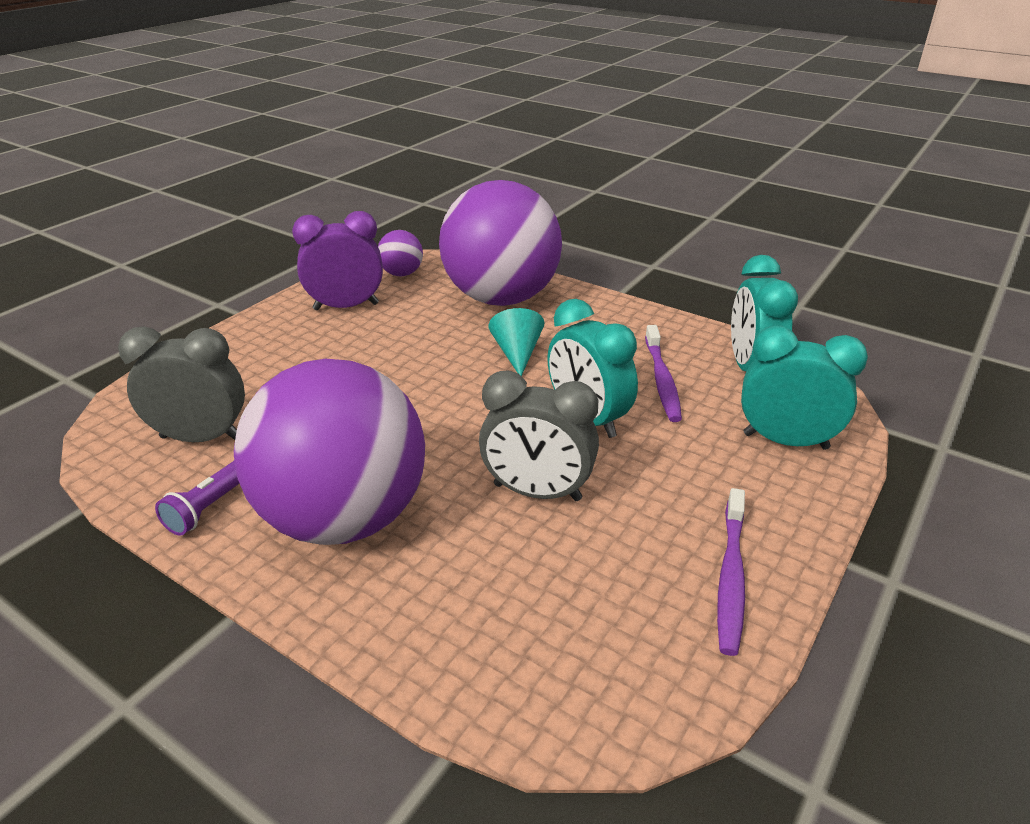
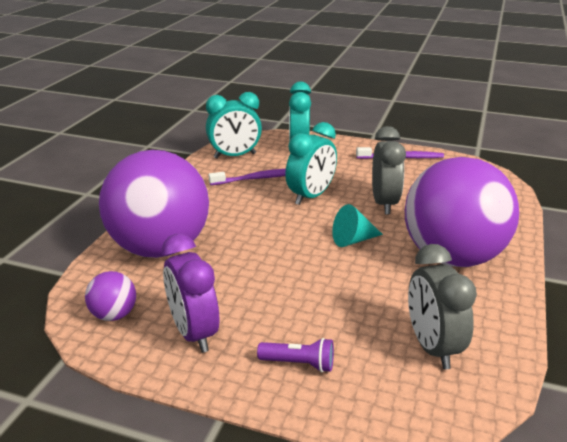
camera: 105 degrees left, 5 degrees down
purple flashlight [155,461,240,536] -> purple flashlight moved to [257,338,334,372]
turquoise cone [489,308,544,376] -> turquoise cone moved to [332,204,383,247]

